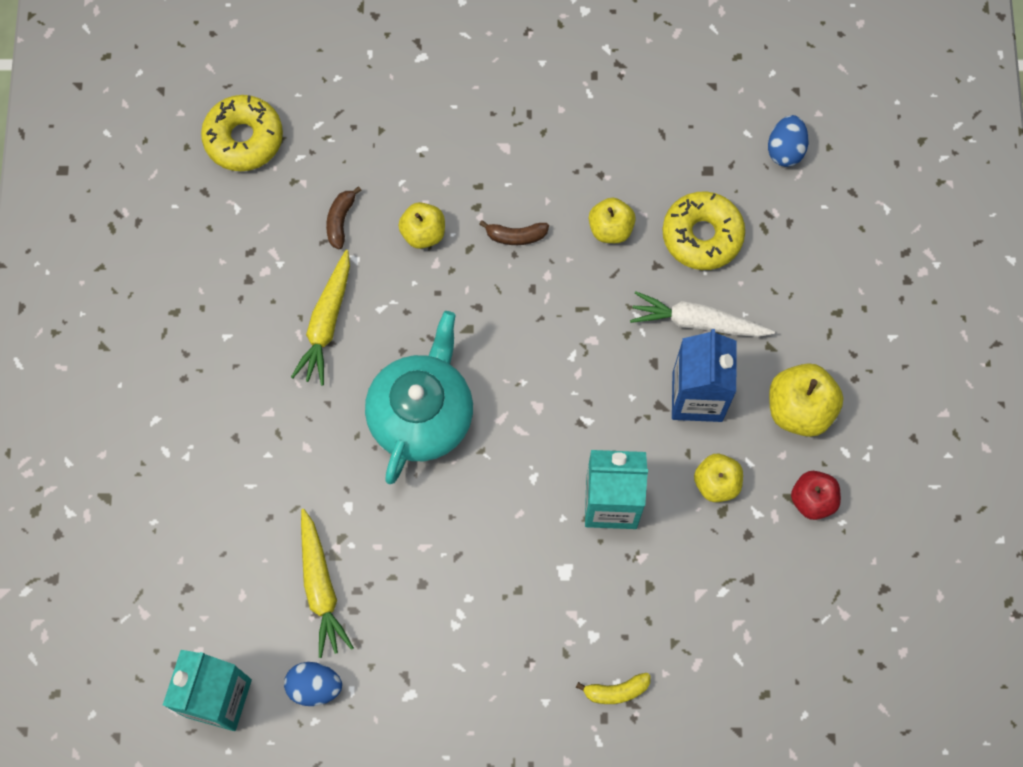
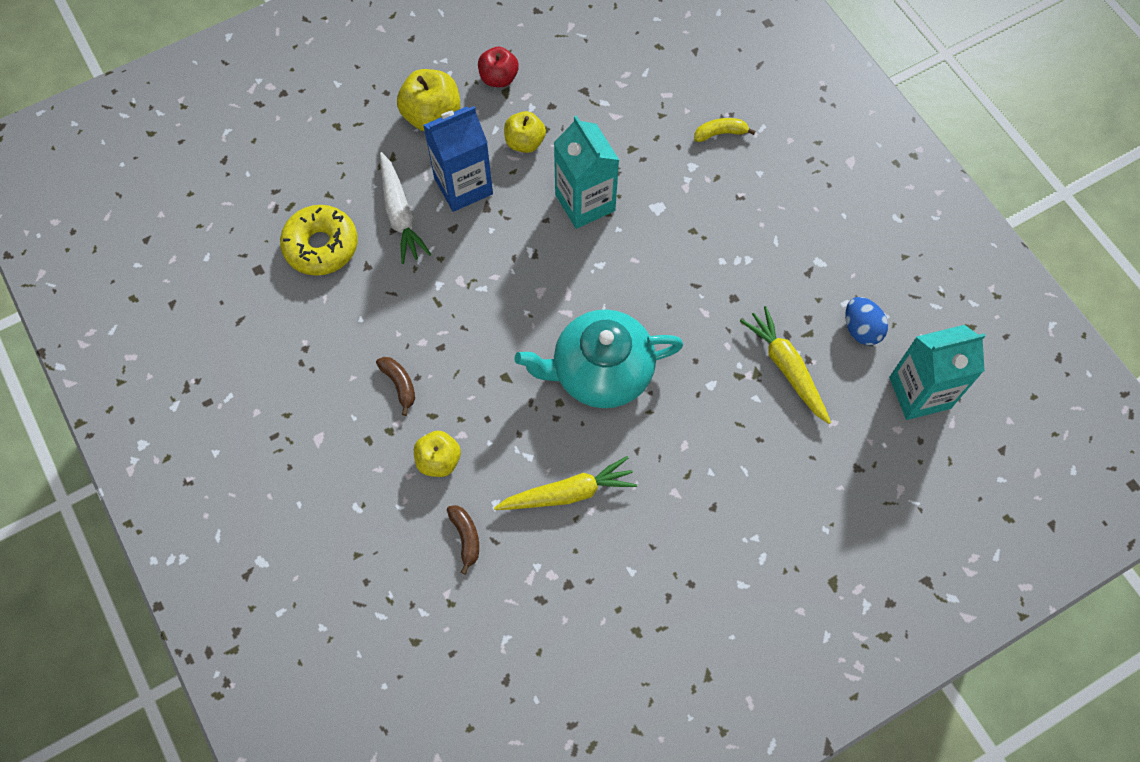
camera: 120 degrees left, 5 degrees down
yellow donut [201,95,283,171] -> none
yellow carrot [301,509,354,658] -> yellow carrot turned 75 degrees counterclockwise [740,306,831,424]
brown banana [326,186,361,249] -> brown banana turned 90 degrees counterclockwise [447,505,479,574]
yellow banana [576,673,650,704] -> yellow banana turned 60 degrees counterclockwise [694,118,755,142]
yellow apple [589,198,636,243] -> none
blue egg [768,115,809,167] -> none

